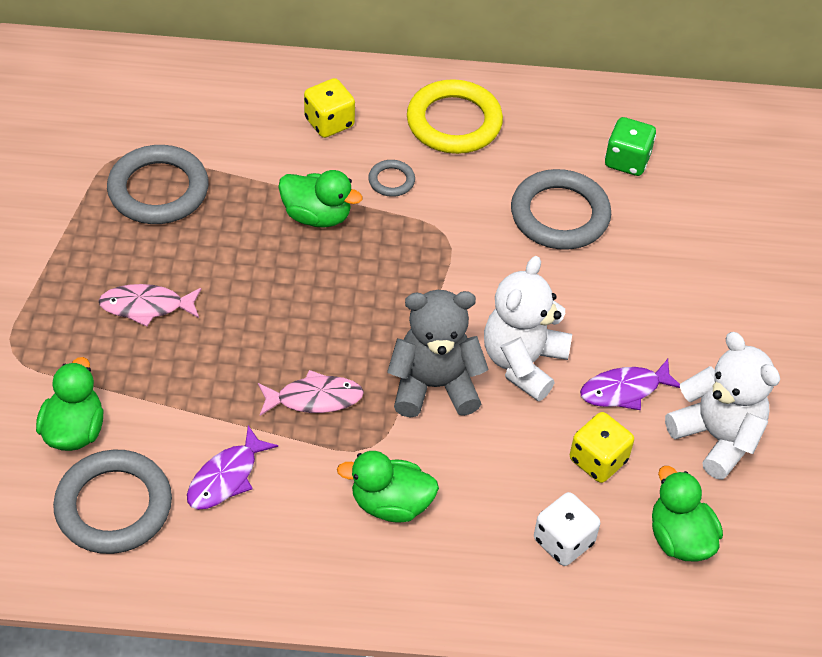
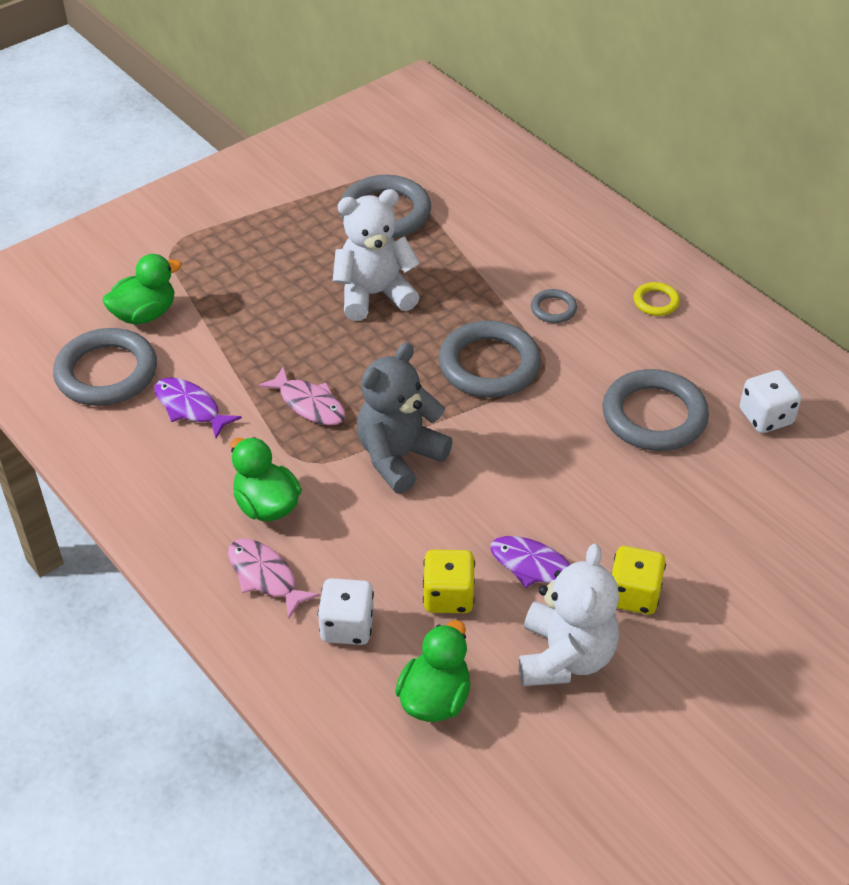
camera: 50 degrees right, 5 degrees down
pink fish [98,284,201,327] -> pink fish moved to [228,539,320,618]
purple fish [187,425,278,510] -> purple fish turned 45 degrees clockwise [154,377,242,438]
green duck [278,170,363,228] -> none
yellow dice [304,78,355,138] -> yellow dice moved to [611,546,666,615]
grey teddy bear [387,290,489,418] -> grey teddy bear turned 90 degrees counterclockwise [357,343,453,494]
yellow ring [407,79,503,154] -> yellow ring [634,282,680,316], size x0.47
white teddy bear [484,256,572,401] -> white teddy bear moved to [333,189,420,321]
green dice [605,117,656,176] -> white dice [740,370,801,433]
none -> grey ring [439,320,541,398]

